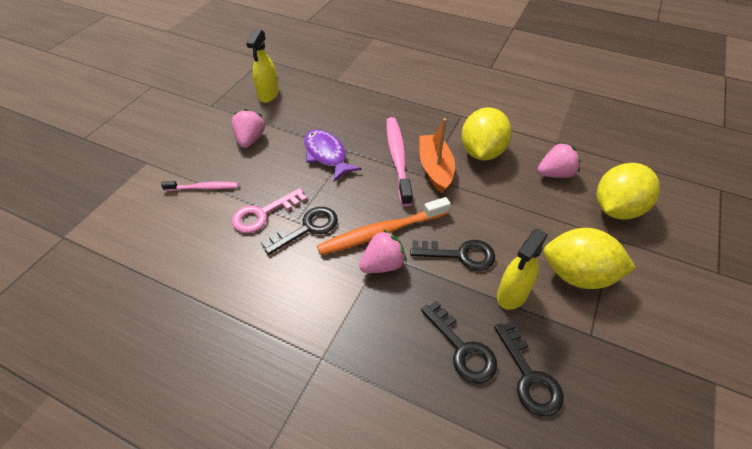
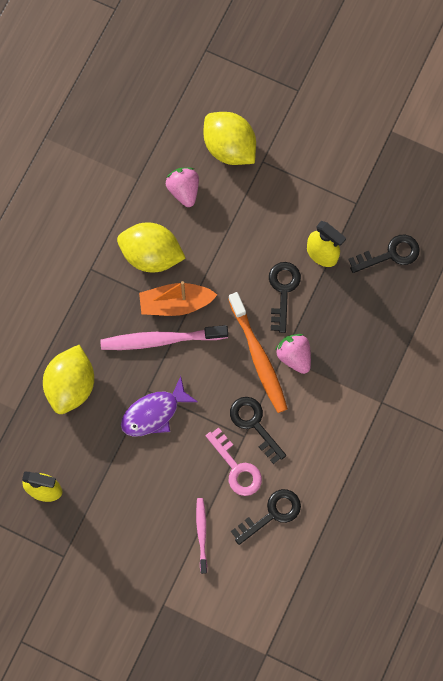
camera: 90 degrees left, 25 degrees up
pink strawberry [231,109,265,148] -> none
black key [421,300,497,383] -> black key moved to [231,489,301,545]
yellow lemon [544,228,636,289] -> yellow lemon moved to [43,345,94,414]

